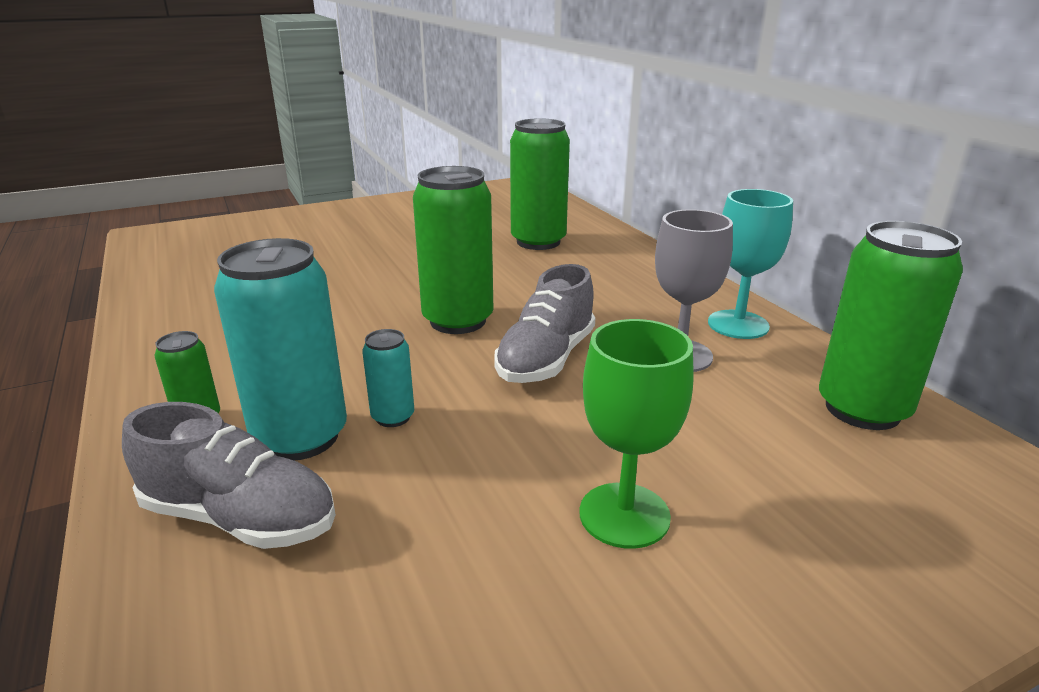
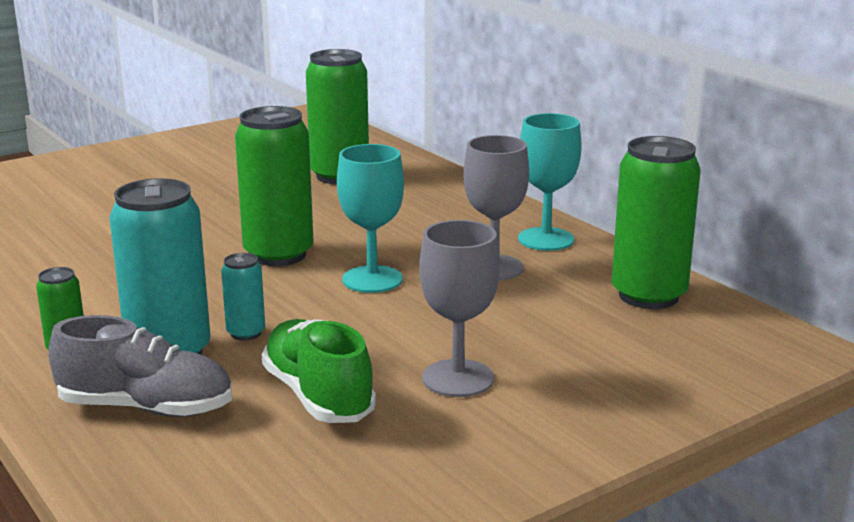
camera: 10 degrees left, 5 degrees down
grey shoe [494,264,595,383] -> turquoise goblet [337,144,404,293]
green goblet [579,319,693,549] -> grey goblet [419,220,500,397]
none -> green shoe [262,319,376,423]

